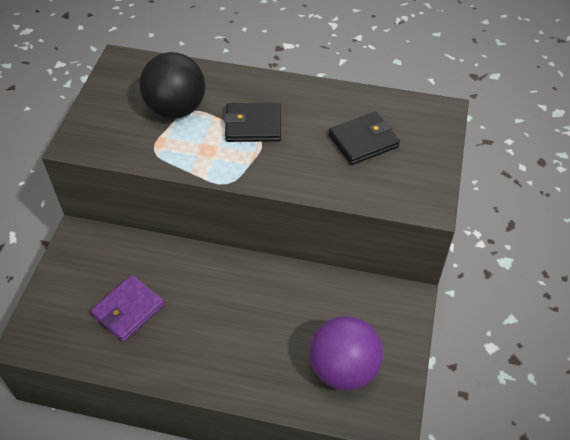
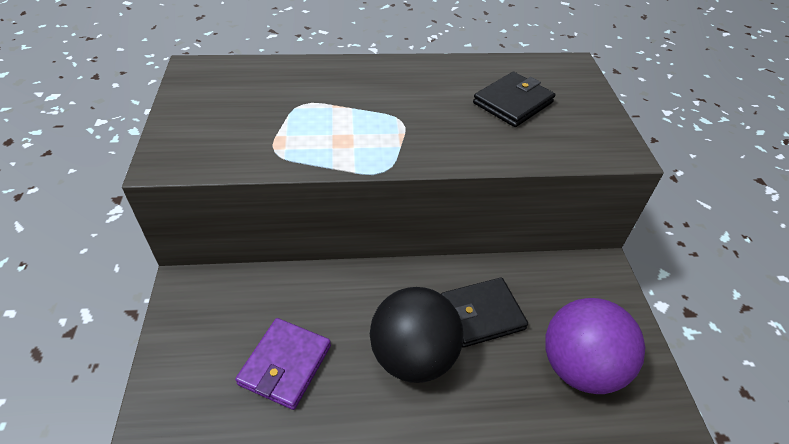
camera: 20 degrees left, 5 degrees down
black ball [139,52,205,119] -> black ball moved to [370,287,463,383]
black wallet [224,103,281,142] -> black wallet moved to [441,277,528,348]

